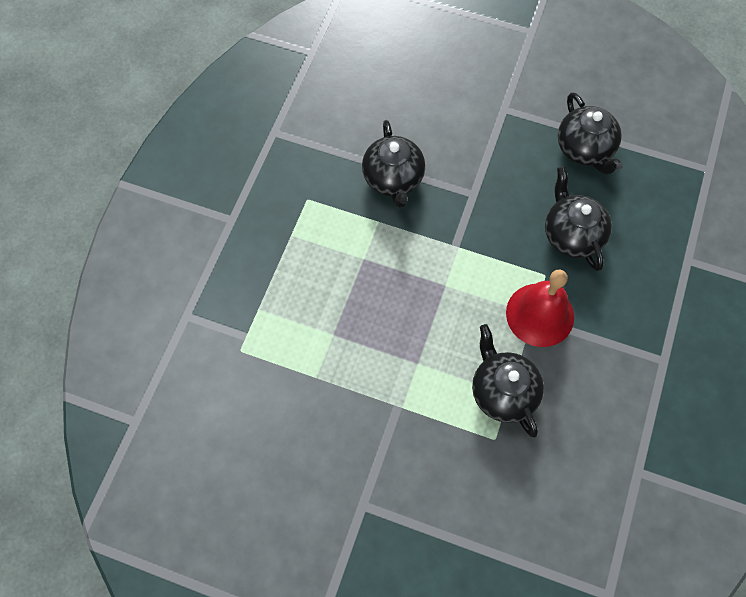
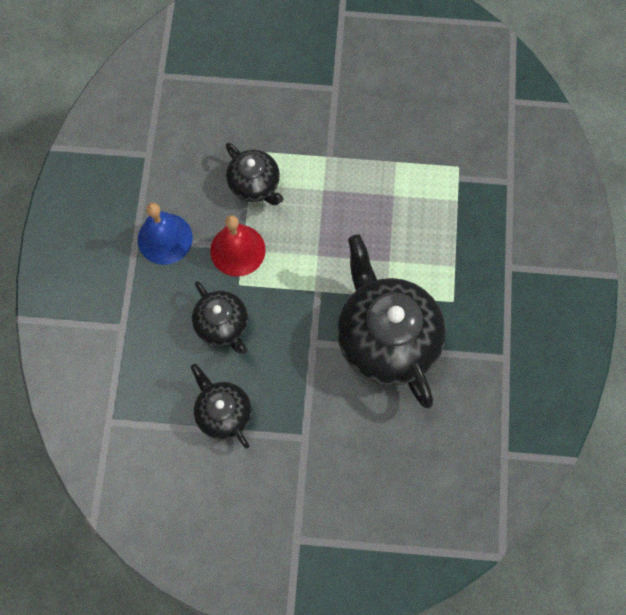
camera: 165 degrees right, 5 degrees up
black teapot [362,120,425,208] -> black teapot [337,234,446,408], size x1.88
none -> blue bell [138,203,193,265]

